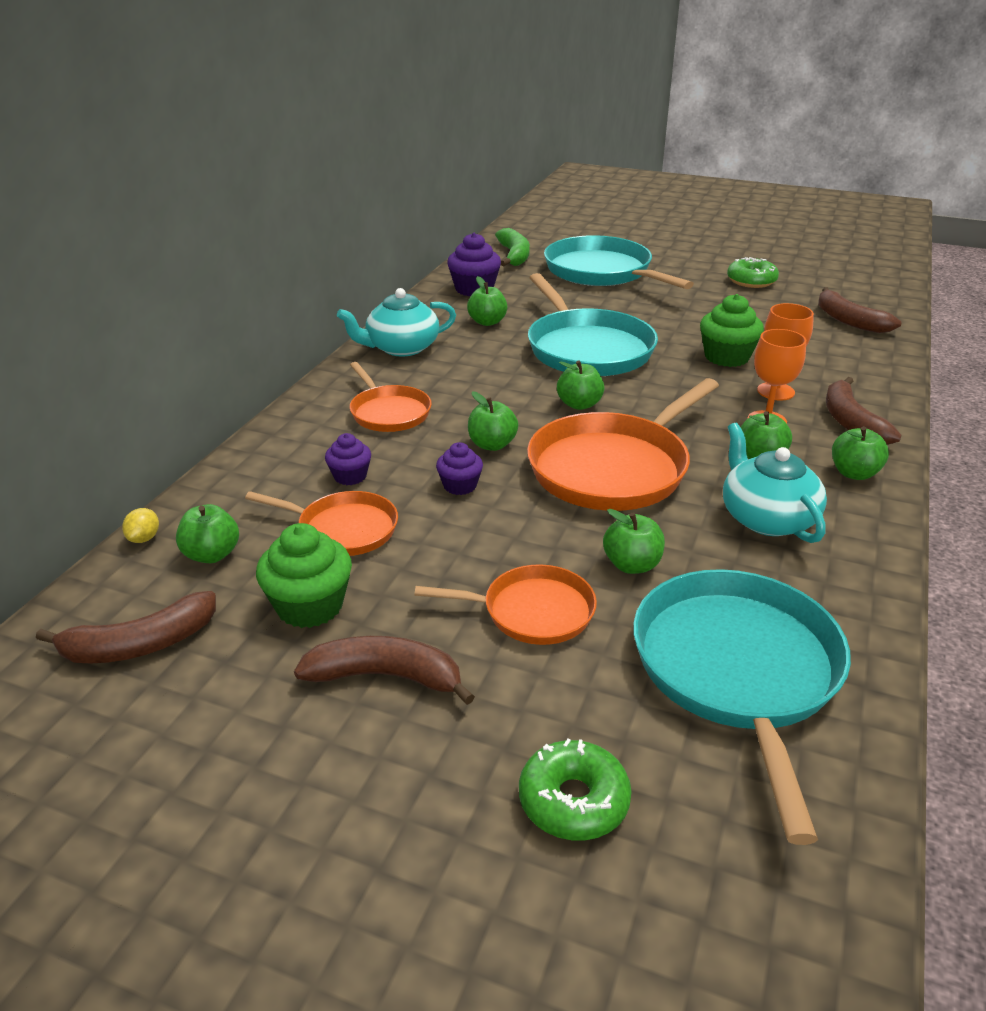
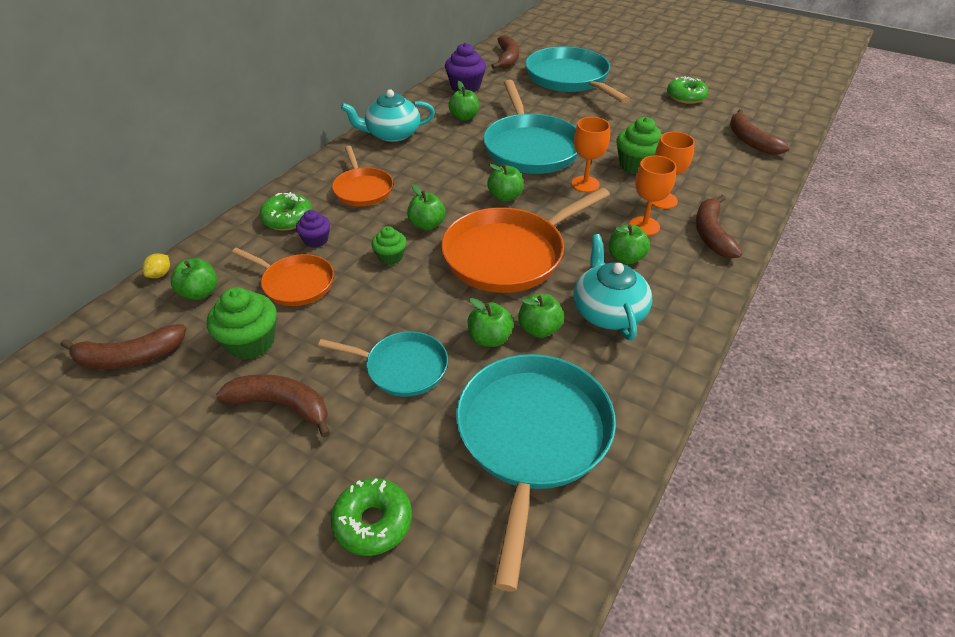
camera: 10 degrees right, 10 degrees up
orange pan [414,564,597,645] -> turquoise pan [318,331,448,397]
purple cupcake [436,442,483,495] -> green cupcake [372,226,406,265]
green banana [495,228,530,266] -> brown banana [491,35,519,69]
green apple [832,426,889,480] -> green apple moved to [518,294,564,338]
none -> green donut [259,192,312,231]
none -> orange goblet [571,117,610,192]

